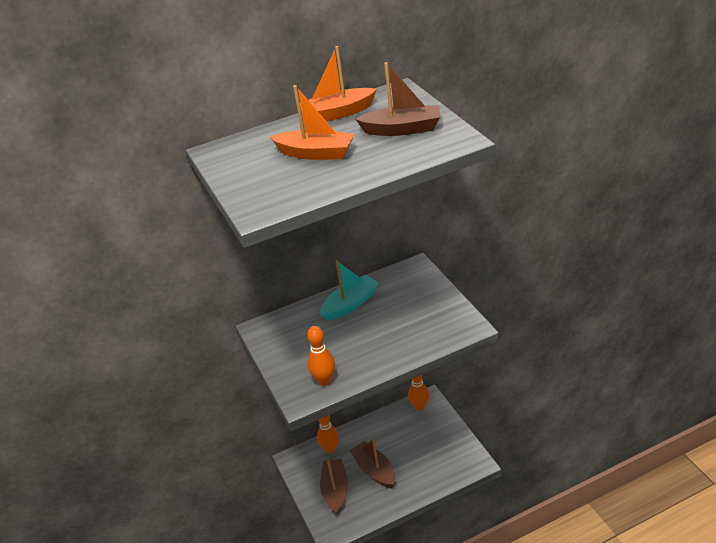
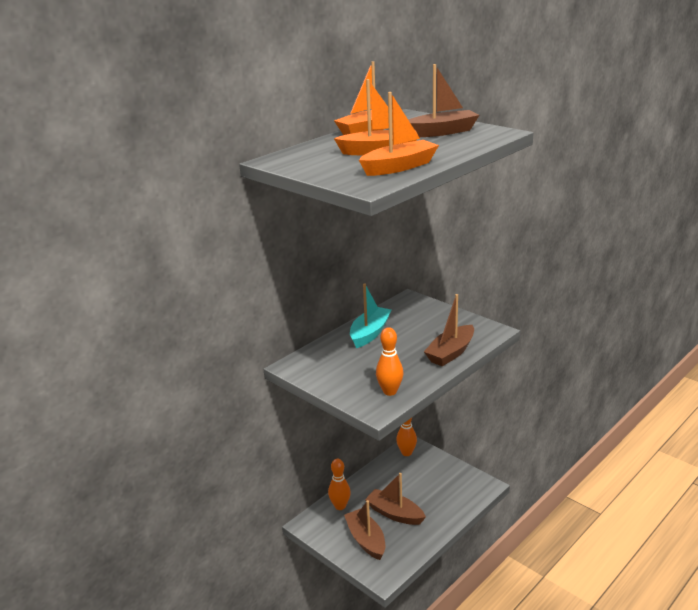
camera: 25 degrees left, 10 degrees down
none -> orange boat [359,92,439,176]
none -> brown boat [424,294,474,366]

